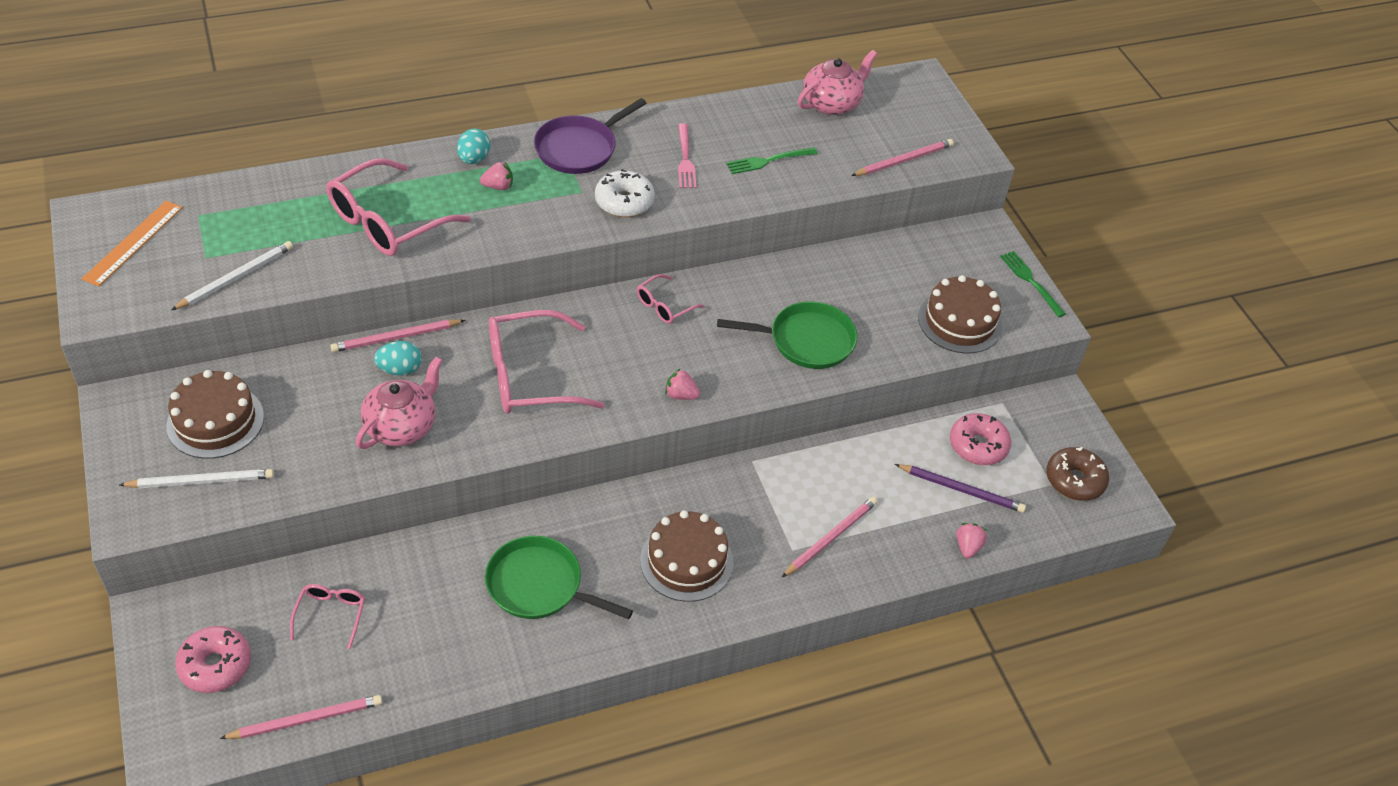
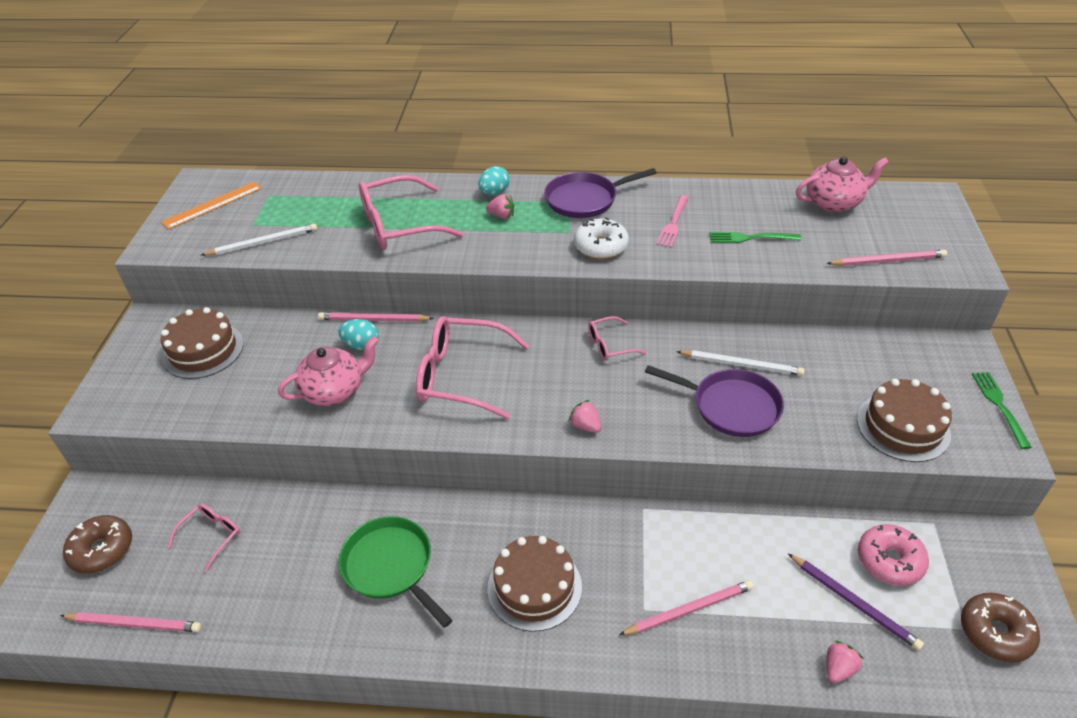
camera: 30 degrees right, 5 degrees down
white pencil [119,469,274,489] -> white pencil moved to [676,350,805,376]
pink donut [175,626,251,693] -> brown donut [63,515,132,574]
green pan [717,301,857,369] -> purple pan [645,365,784,437]

